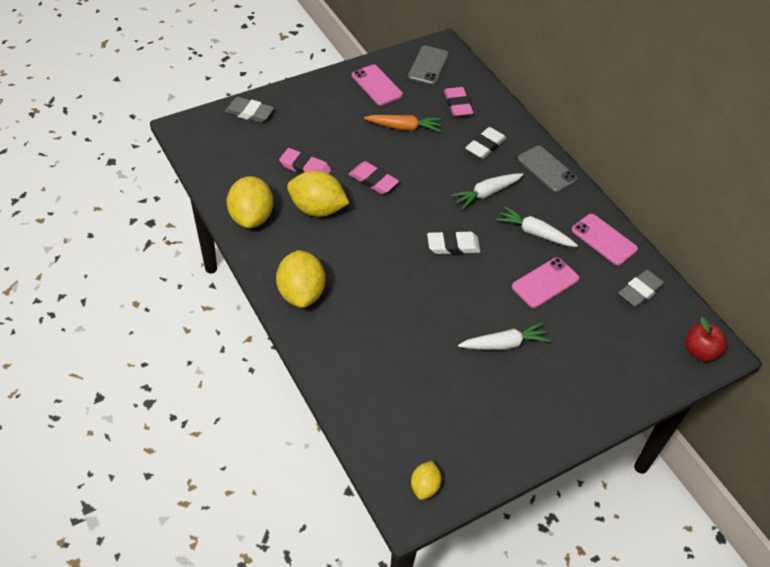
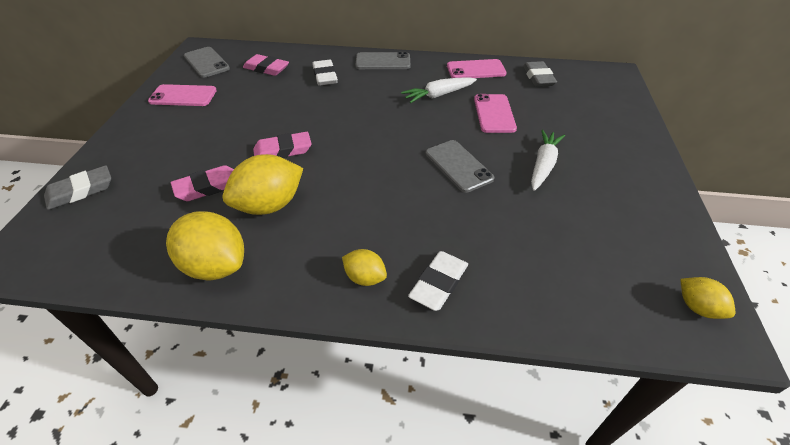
camera: 50 degrees left, 5 degrees down
yellow lemon [276,250,325,308] -> yellow lemon [342,249,387,286], size x0.54
orange carrot [364,115,441,132] -> none
white eraser [427,231,480,254] -> white eraser moved to [408,251,468,311]
white carrot [451,173,524,209] -> none
red apple [685,317,727,362] -> none
none -> grey phone [426,140,494,193]

